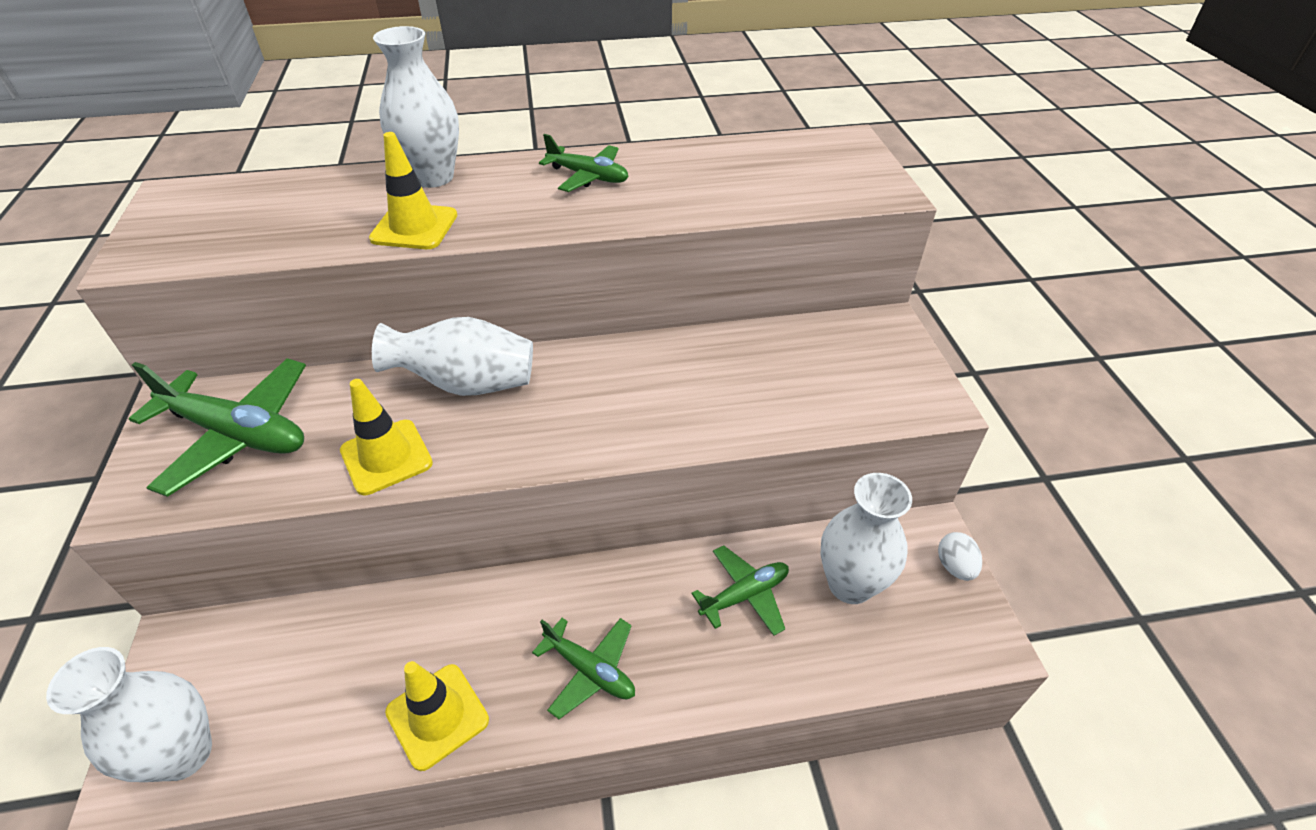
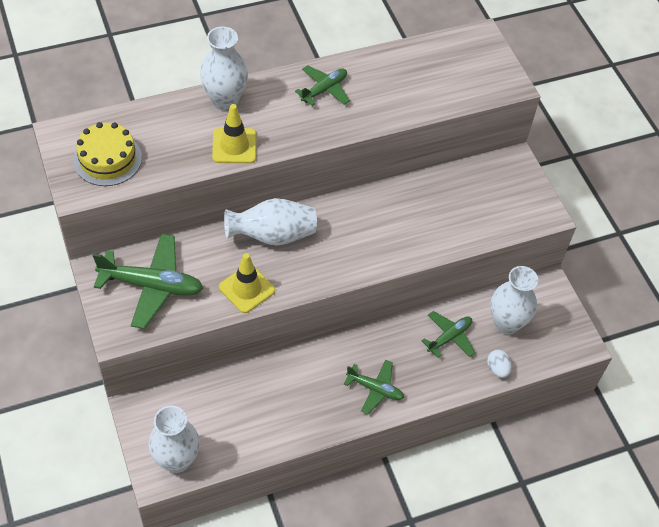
camera: 15 degrees left, 10 degrees up
yellow traffic cone [385,661,489,771] -> none
green plane [539,134,629,192] -> green plane turned 60 degrees counterclockwise [295,65,350,106]
white egg [938,532,982,581] -> white egg moved to [487,350,512,378]
none -> yellow cake [73,122,142,186]

